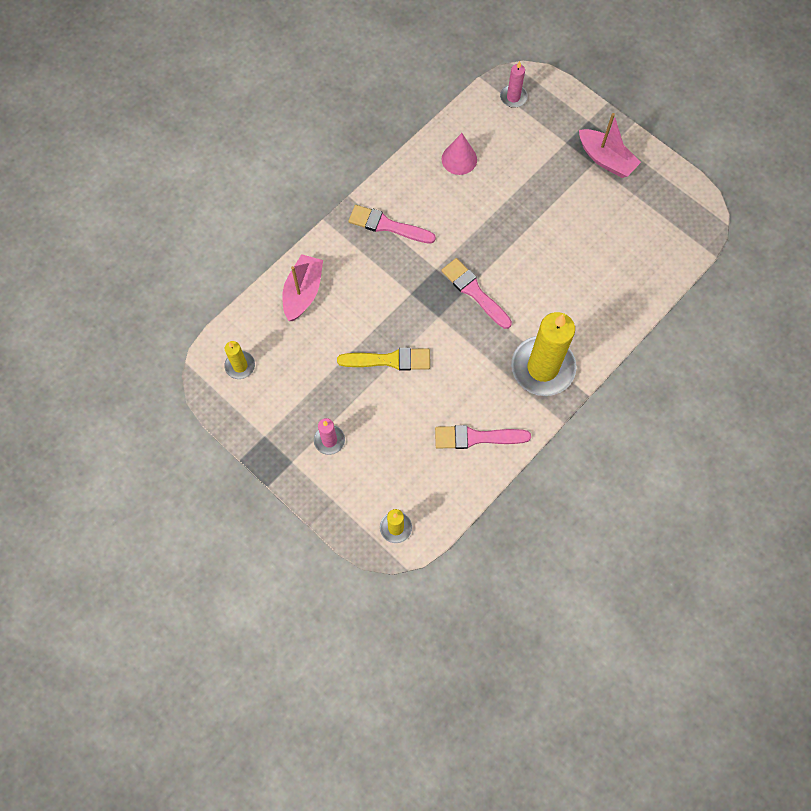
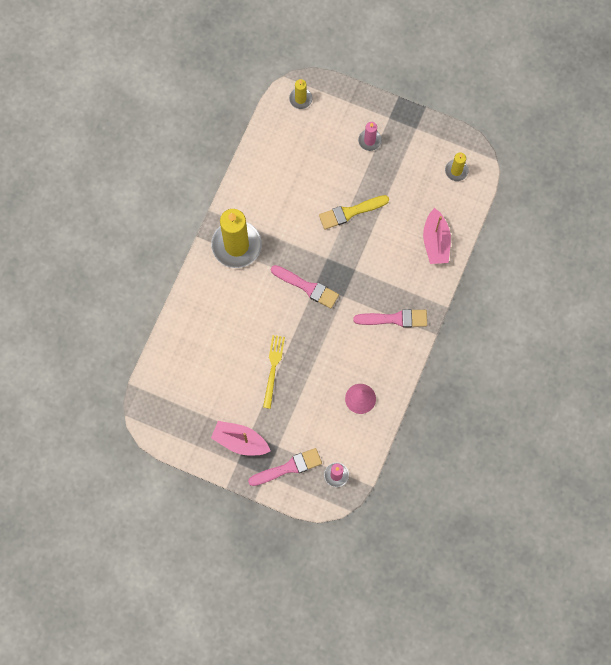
camera: 160 degrees right, 5 degrees up
pink brush [435,425,531,449] -> pink brush moved to [248,448,322,486]
none -> yellow fork [263,335,285,409]

